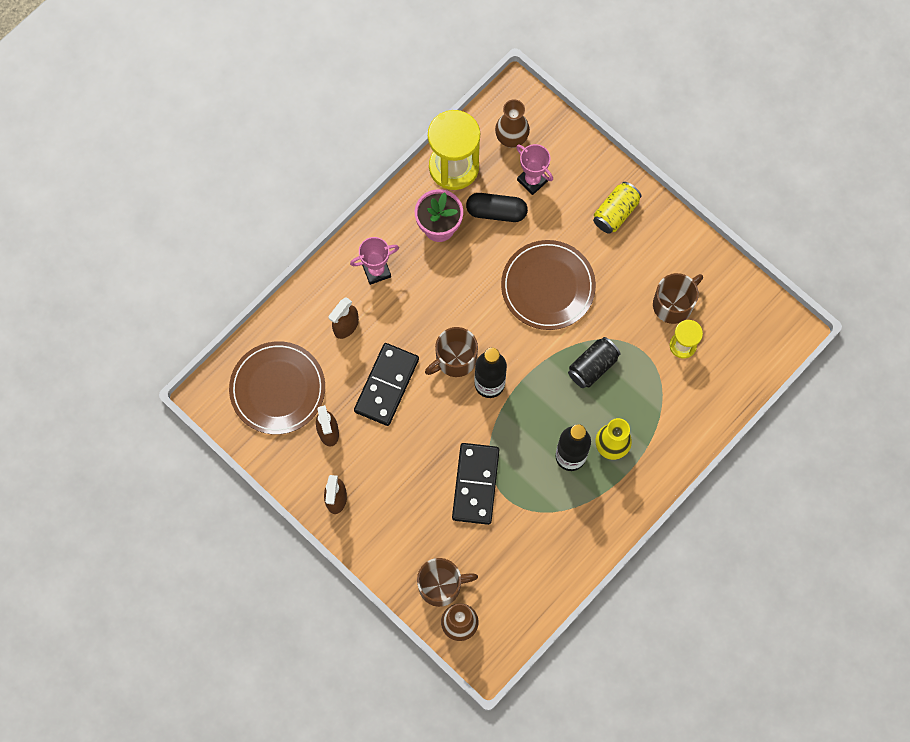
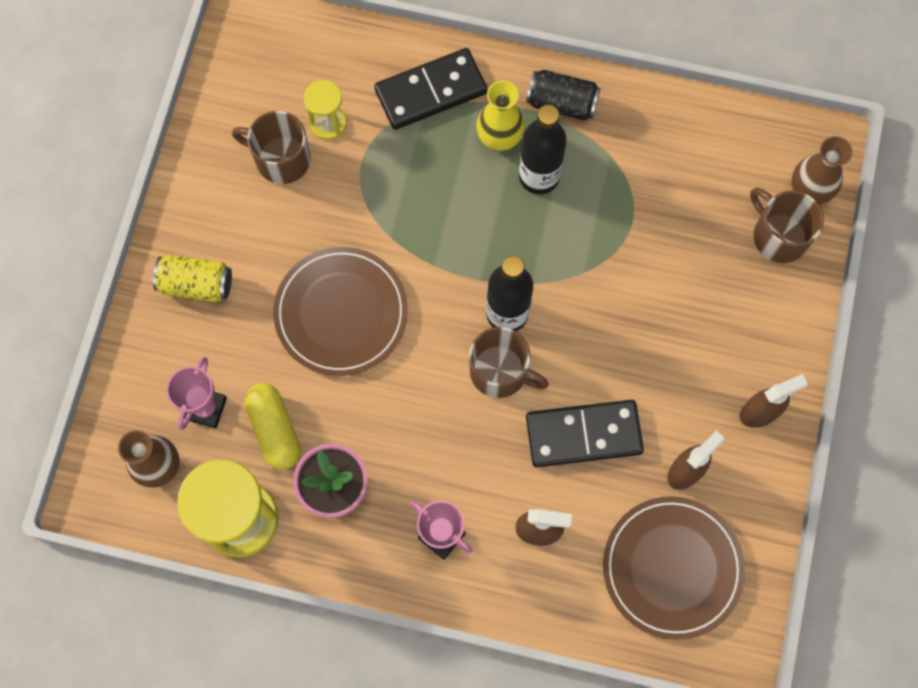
camera: 120 degrees left, 0 degrees up
black domino [452,443,499,525] -> black domino moved to [374,48,487,130]
black capsule [466,193,528,222] -> yellow capsule [244,383,301,470]
black can [568,337,621,388] -> black can moved to [526,70,601,121]

